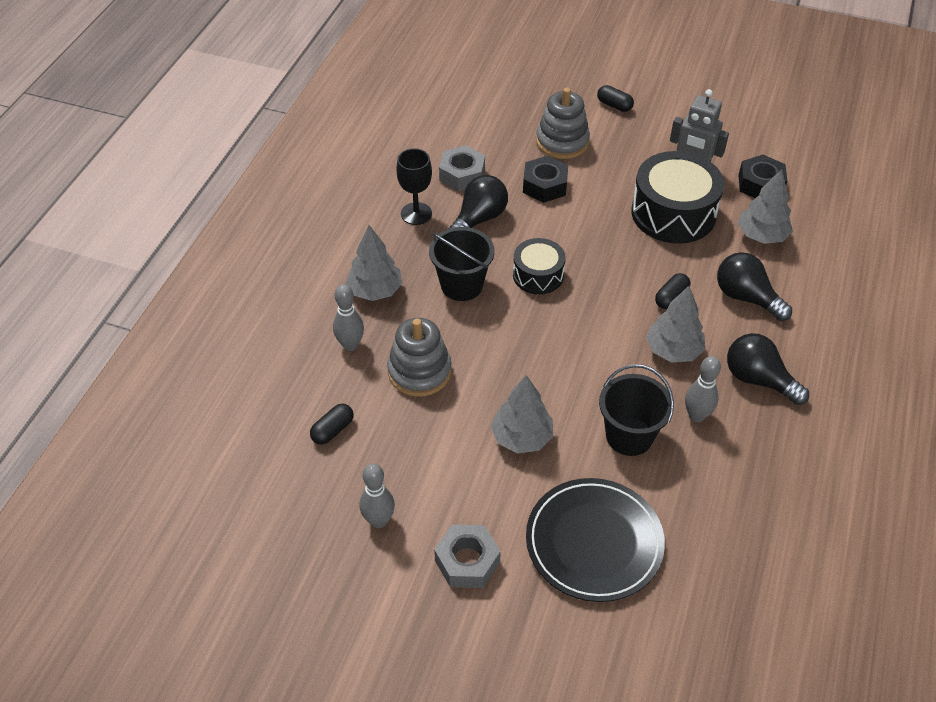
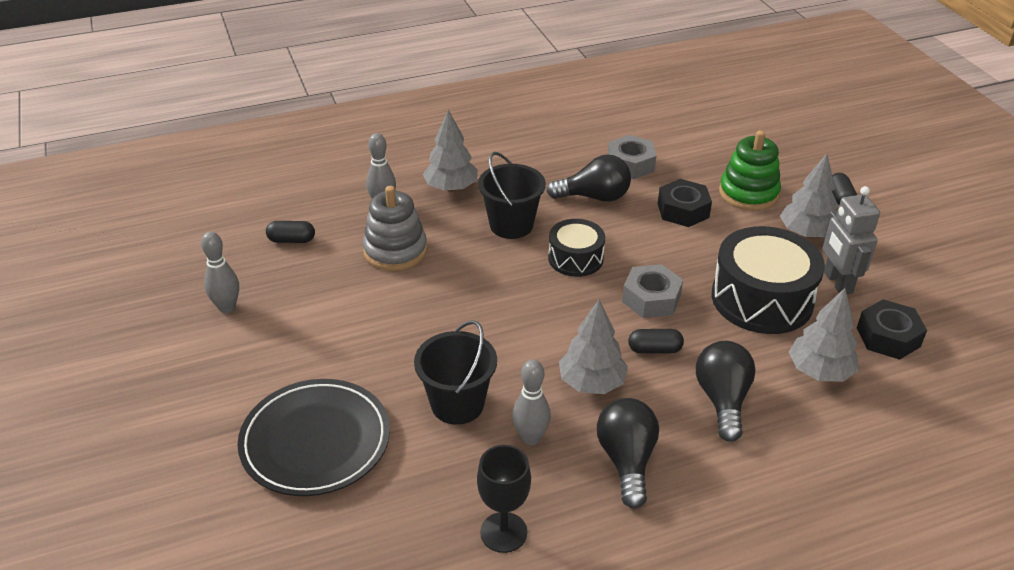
camera: 50 degrees right, 10 degrees down
black goblet [396,148,432,225] -> black goblet moved to [477,445,531,553]
grey nut [434,525,501,588] -> grey nut moved to [622,264,683,318]
grey tree [491,375,553,453] -> grey tree moved to [780,154,838,238]
grey stacking toy [536,87,590,159] -> green stacking toy [719,130,781,211]

